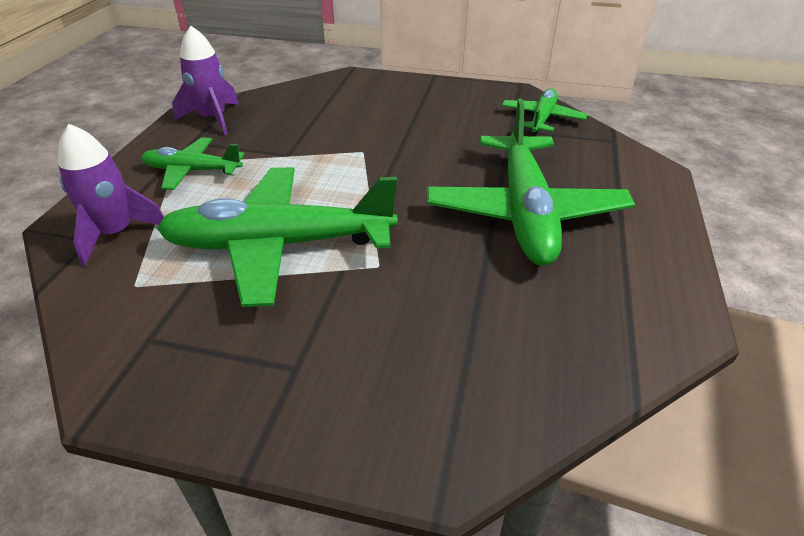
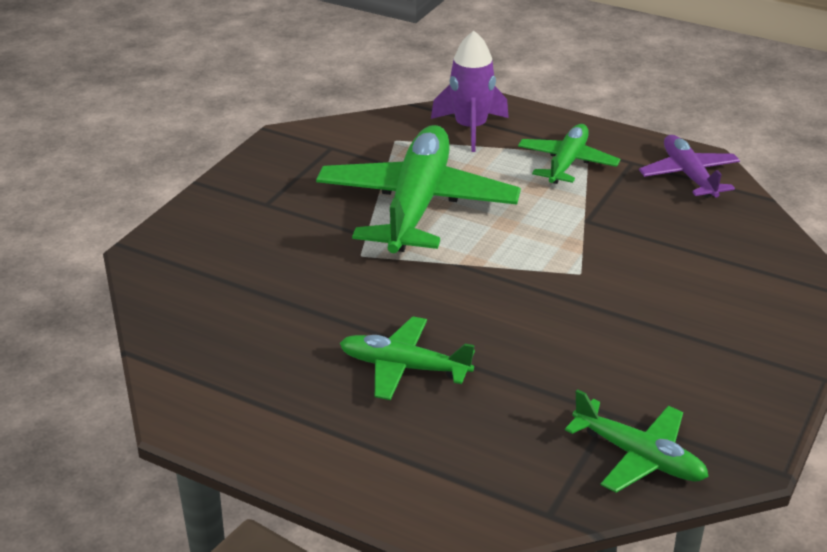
camera: 105 degrees right, 5 degrees down
purple rocket [172,26,239,135] -> purple plane [639,135,740,198]
green plane [427,99,635,266] -> green plane [340,316,475,400], size x0.53

